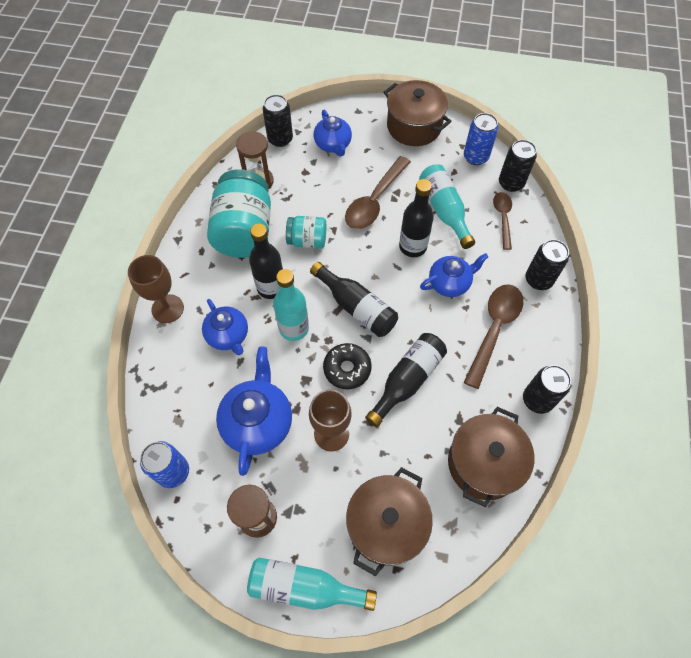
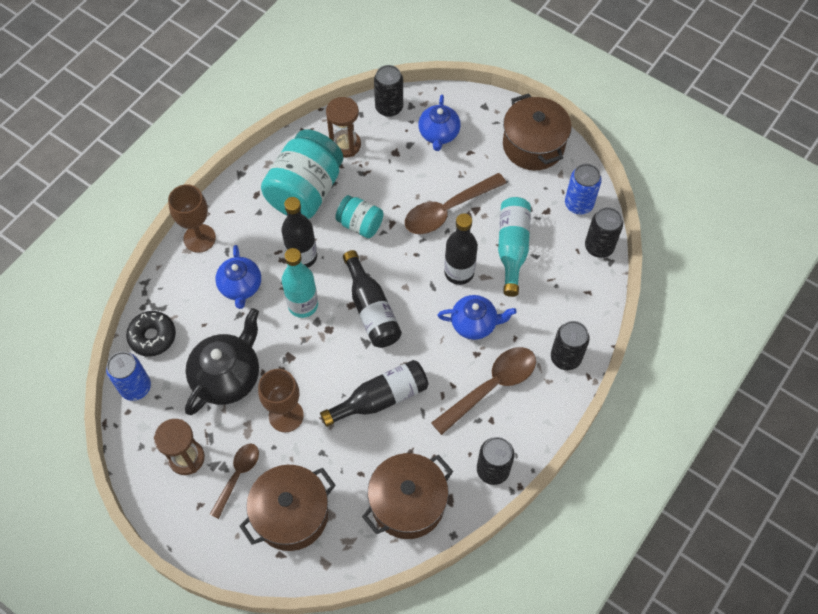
camera: 25 degrees right, 0 degrees up
blue teapot [216,347,292,476] -> black teapot [185,308,259,415]
turquoise bottle [247,558,377,611] -> none
black donut [323,343,372,389] -> black donut moved to [126,311,176,357]
brown spoon [493,192,512,250] -> brown spoon moved to [210,443,259,519]

